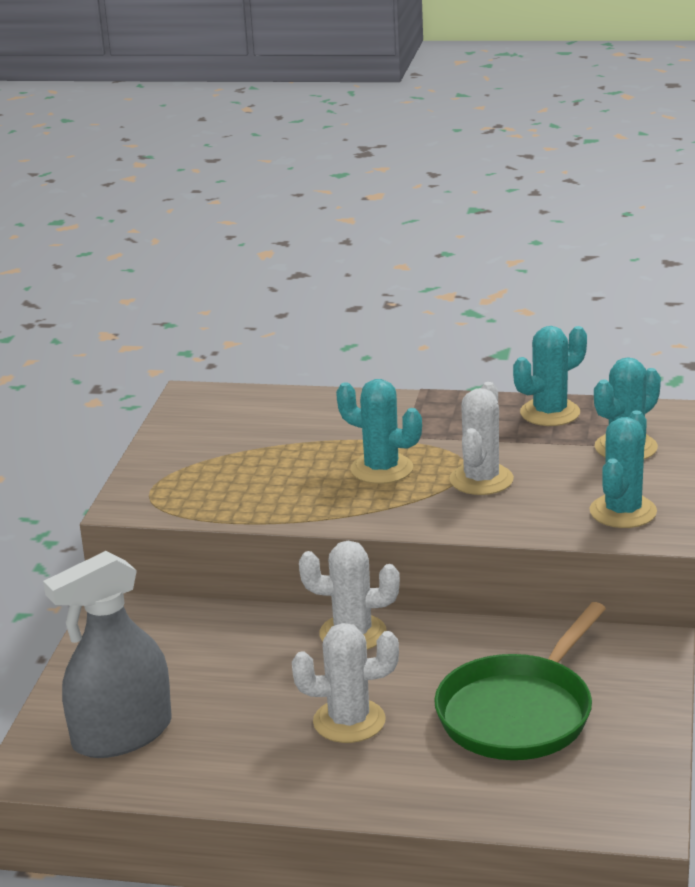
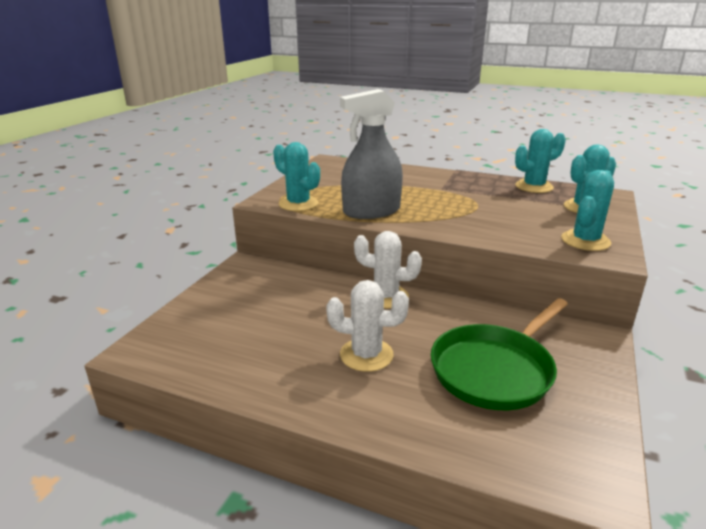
camera: 10 degrees right, 0 degrees up
grey spray bottle [43,551,172,758] -> grey spray bottle moved to [340,89,403,219]
turquoise cactus [336,379,422,484] -> turquoise cactus moved to [273,142,320,211]
white cactus [449,382,514,495] -> none

